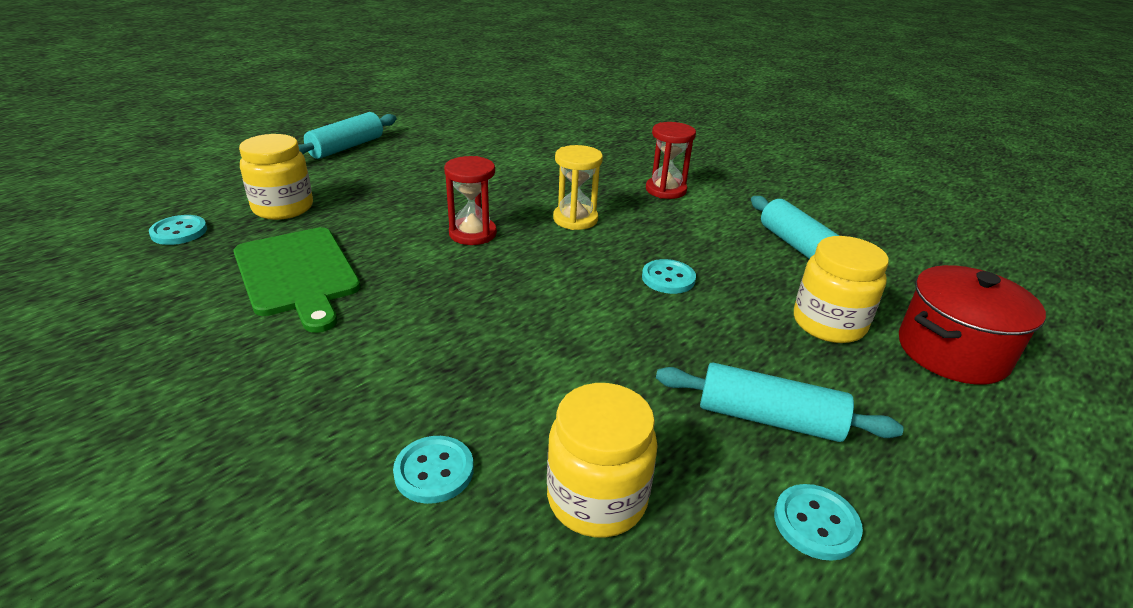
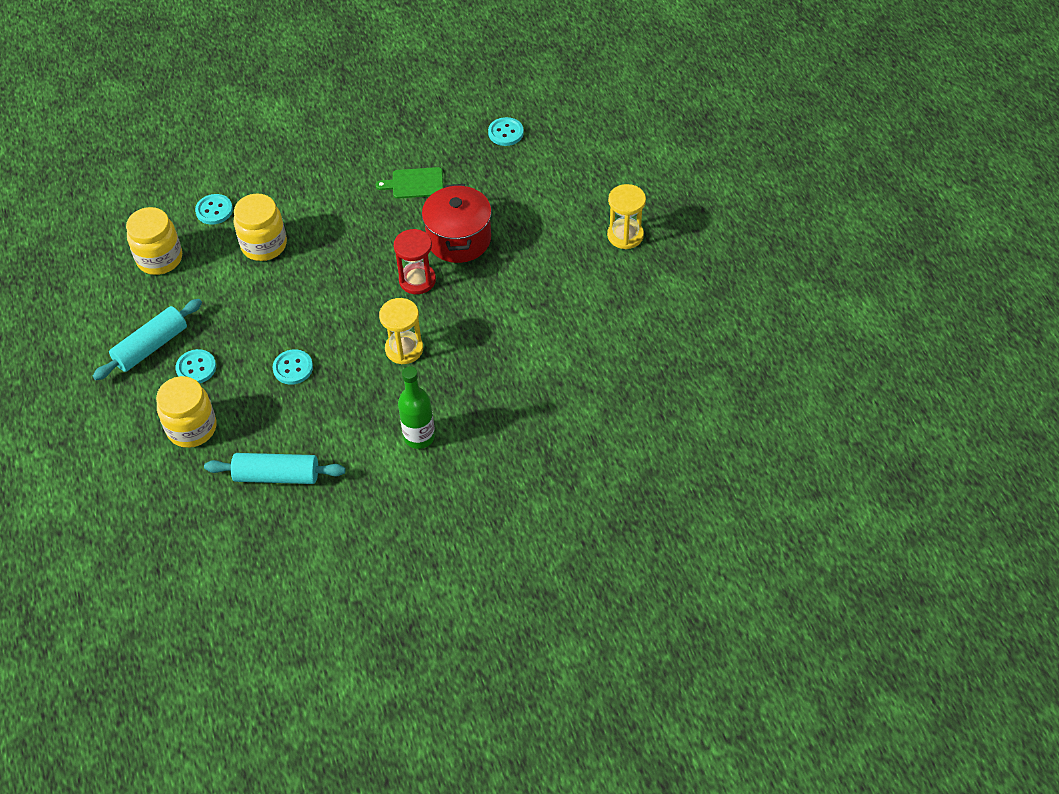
camera: 120 degrees right, 20 degrees up
green cutting board [233,227,361,333] -> green cutting board [376,167,443,199], size x0.56
yellow jar [239,134,313,220] -> yellow jar moved to [234,193,287,261]
turquoise rolling pin [298,112,397,159] -> yellow hourglass [607,184,646,249]
red hourglass [646,122,696,199] -> green bottle [398,366,435,449]
turquoise button [774,484,863,561] -> turquoise button moved to [176,349,216,384]
red pot [899,265,1046,385] -> red pot moved to [422,184,492,263]

